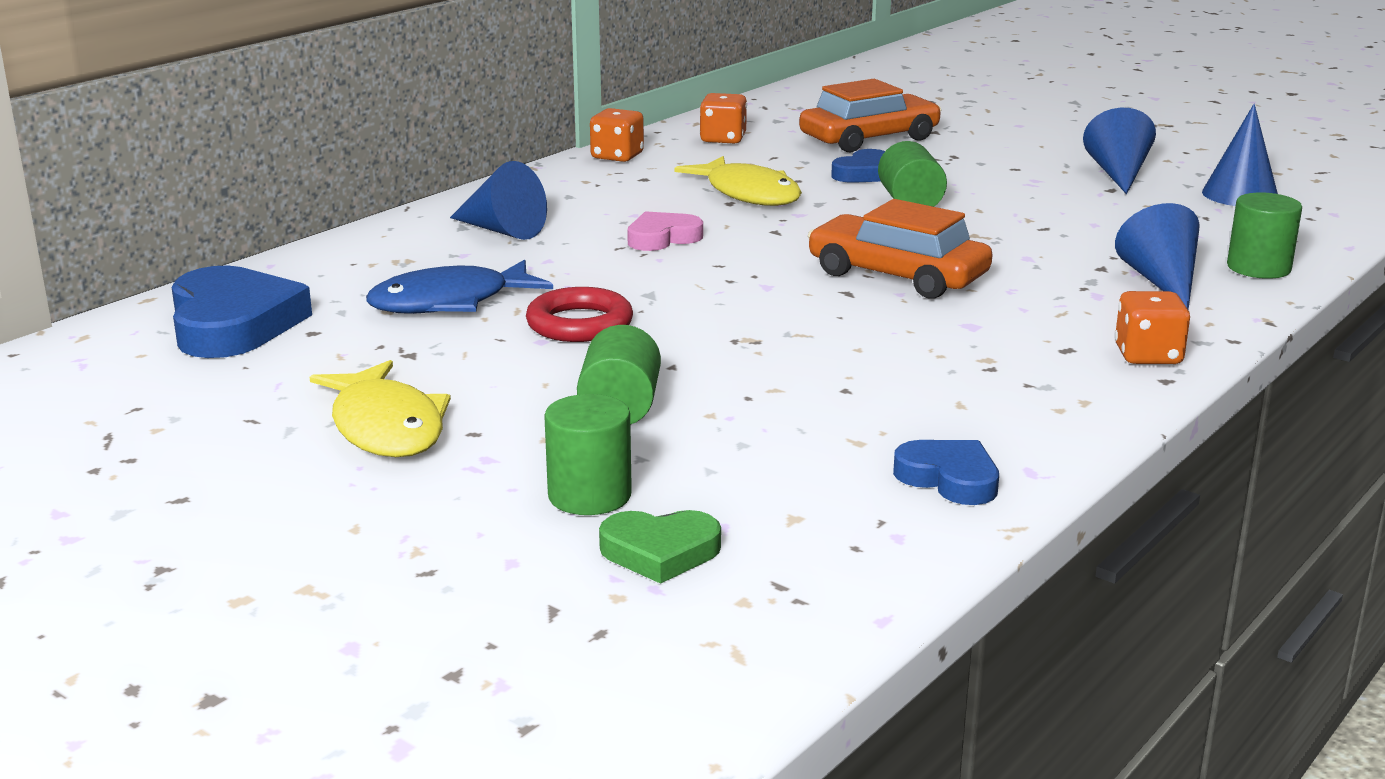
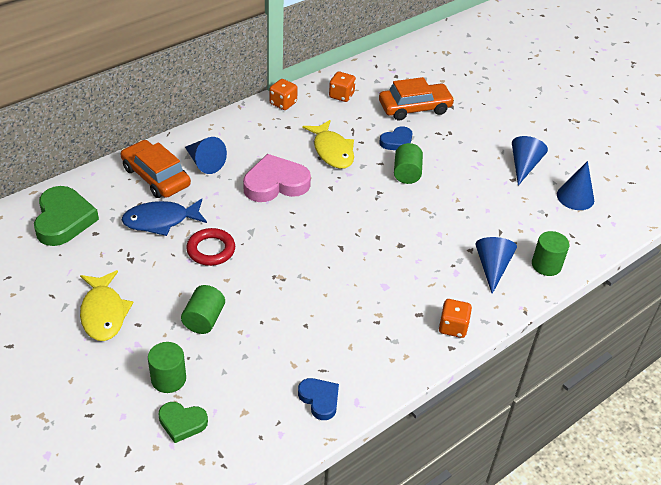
camera: 10 degrees right, 20 degrees up
blue heart [171,266,312,358] -> green heart [34,186,99,246]
pink heart [627,211,703,251] -> pink heart [243,154,311,202], size x1.76
orange car [808,199,993,299] -> orange car moved to [120,140,191,198]

